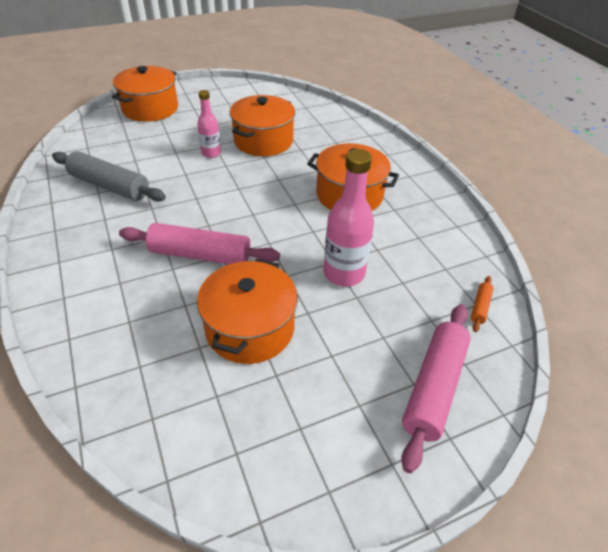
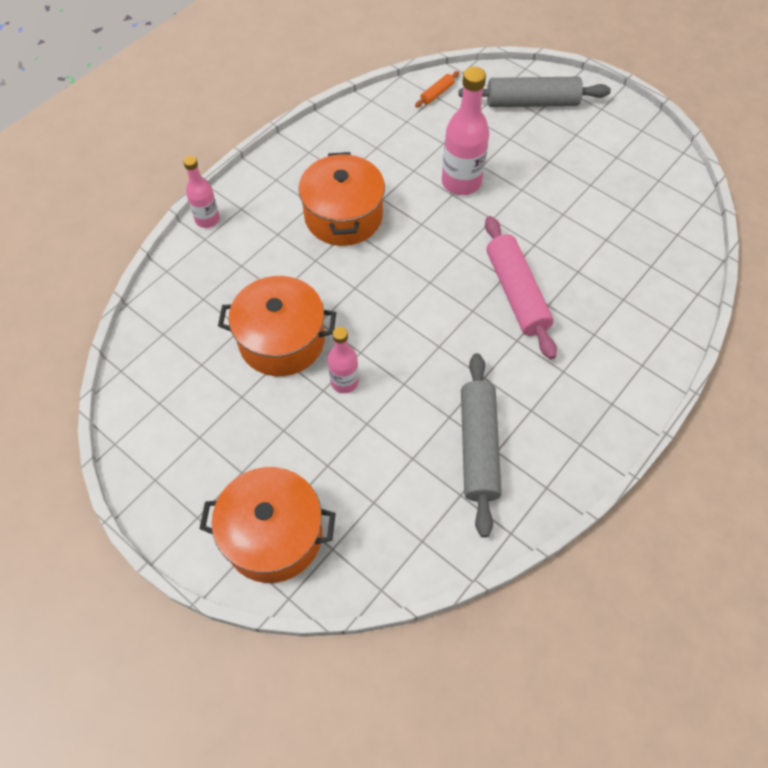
camera: 115 degrees left, 15 degrees up
orange pot [197,259,298,364] -> none
pink rolling pin [401,304,471,473] -> grey rolling pin [458,77,611,107]
orange rolling pin [471,276,494,332] -> orange rolling pin turned 45 degrees counterclockwise [415,71,460,107]
none -> pink bottle [183,156,220,228]

